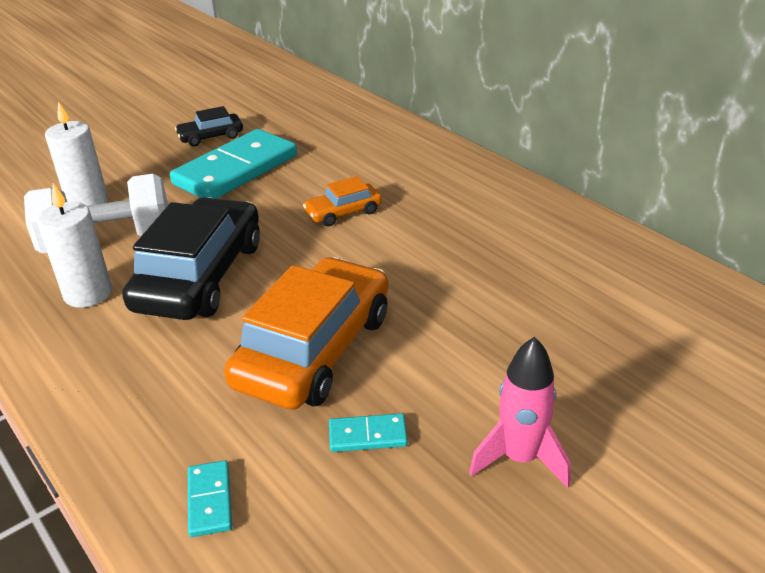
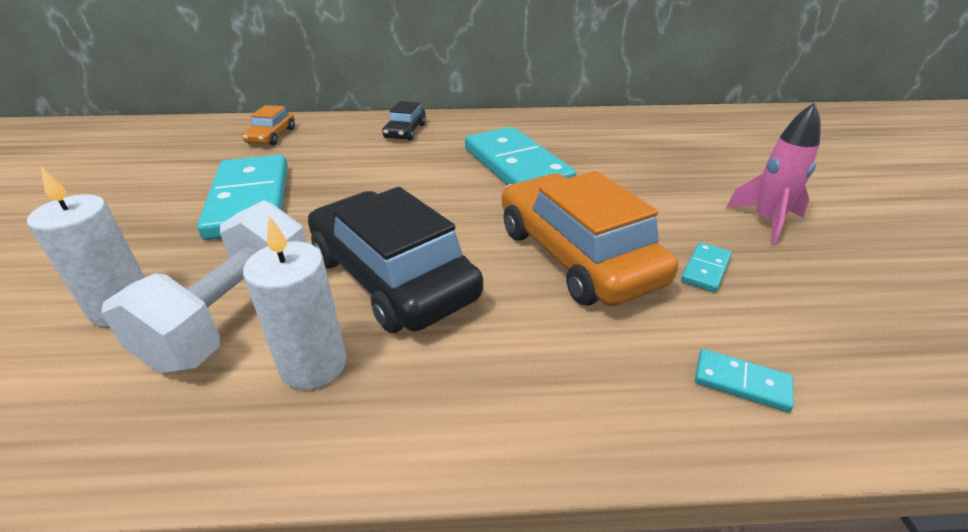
camera: 55 degrees left, 0 degrees up
black car [175,106,243,147] -> black car moved to [382,101,426,141]
orange car [303,176,382,226] -> orange car moved to [242,105,295,145]
none -> turquoise domino [465,127,576,185]

